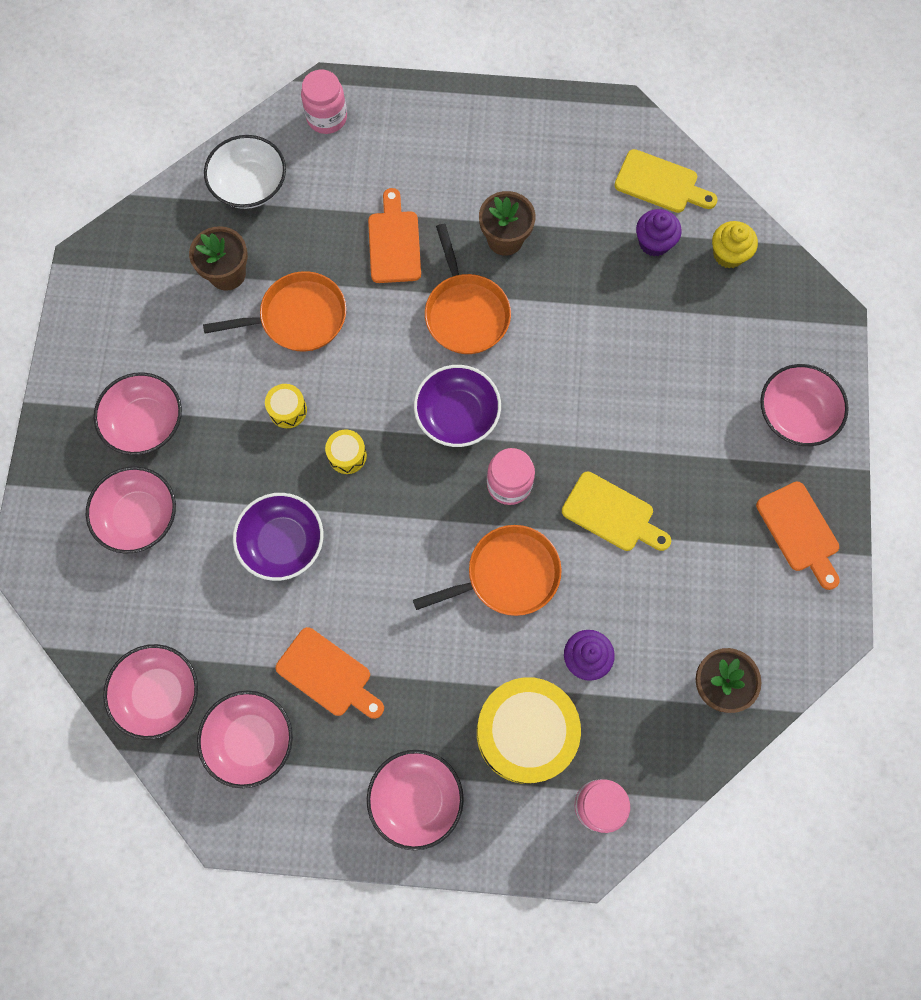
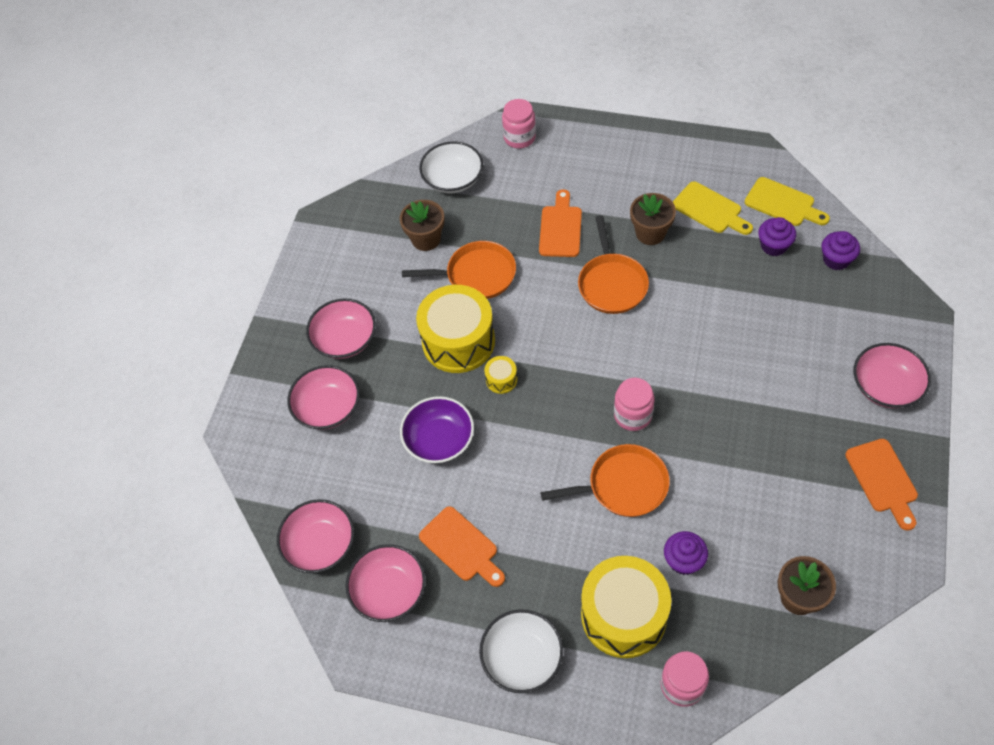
camera: 15 degrees right, 15 degrees down
yellow drum [265,384,307,428] -> yellow drum [416,285,495,373], size x2.37
pink bowl [367,750,464,850] -> white bowl [479,610,563,693]
purple bowl [414,365,501,447] -> none
yellow cutting board [562,472,671,551] -> yellow cutting board moved to [673,181,753,235]
yellow cupcake [712,221,758,269] -> purple cupcake [822,231,860,270]

